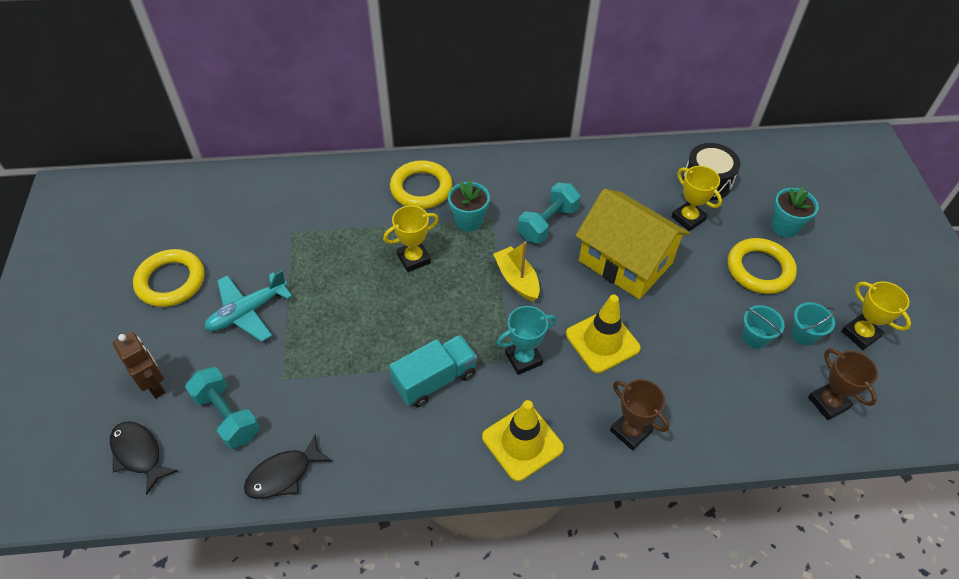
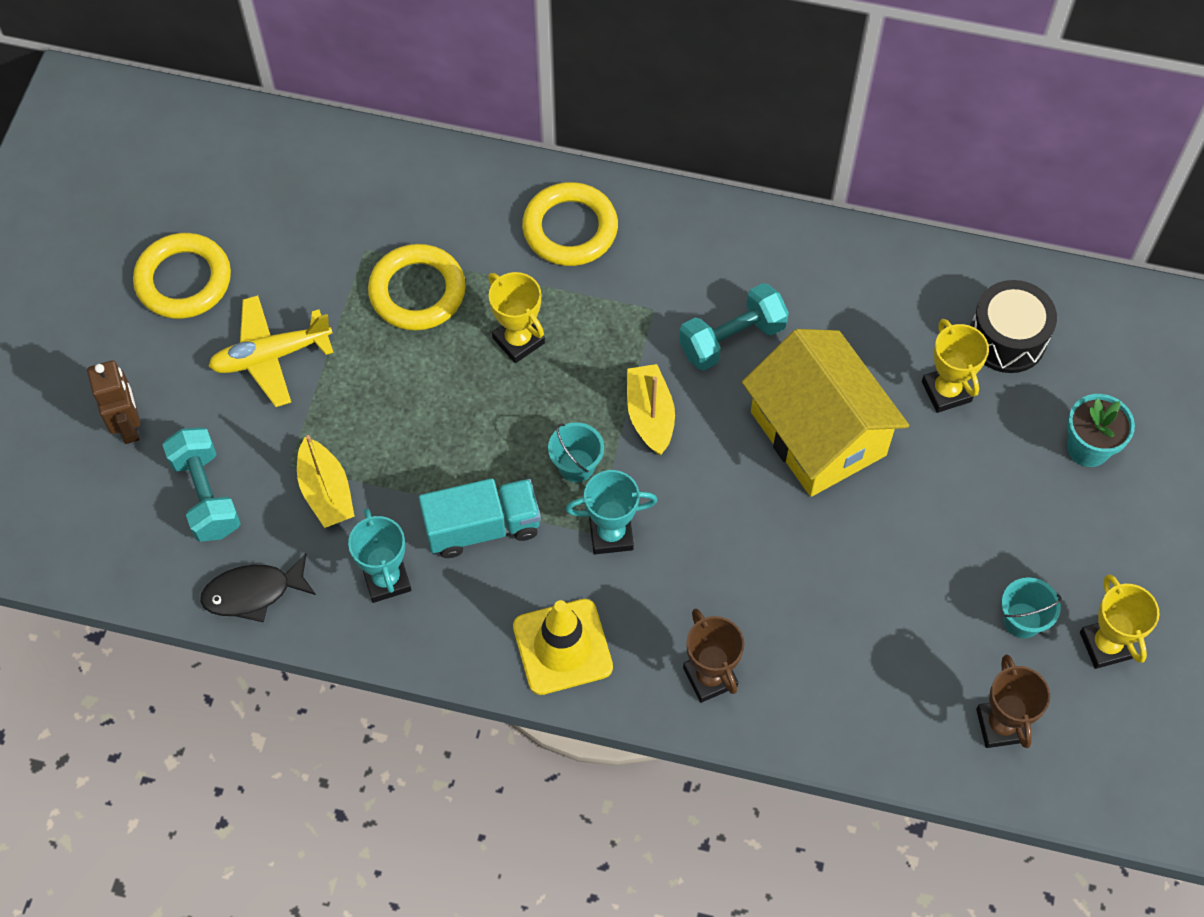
camera: 20 degrees right, 10 degrees up
black fish [110,421,178,495] -> none
turquoise plane [205,270,292,342] -> yellow plane [208,295,334,407]
yellow trophy [383,205,439,272] -> yellow trophy turned 60 degrees clockwise [488,272,545,363]
turquoise flower pot [448,181,490,232] -> none
yellow traffic cone [566,295,641,373] -> none
yellow ring [728,238,797,294] -> yellow ring moved to [368,244,466,330]
turquoise bucket [742,305,785,349] -> turquoise bucket moved to [548,422,604,482]
none -> yellow boat [297,435,355,528]
none -> turquoise trophy [348,508,411,603]

